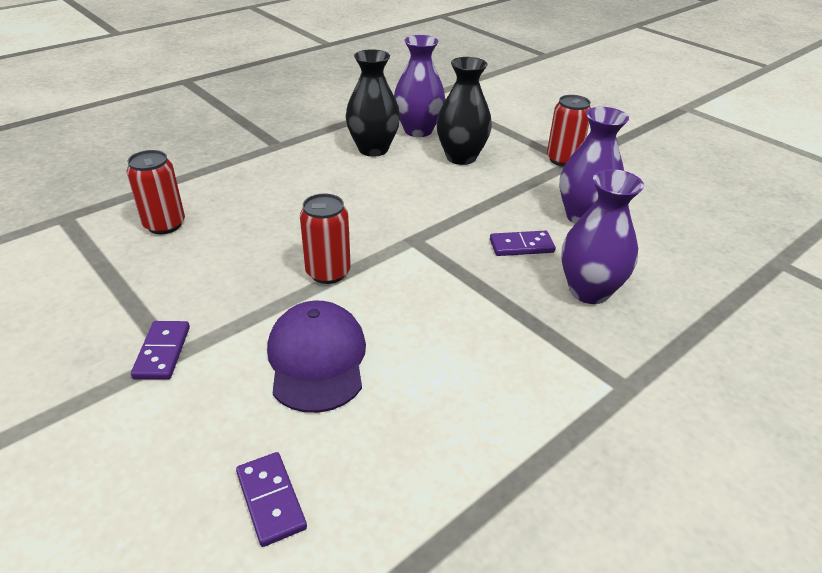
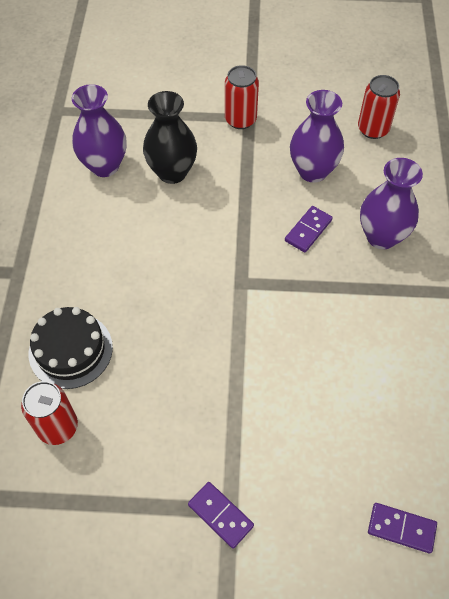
camera: 45 degrees left, 20 degrees up
purple cap [267,301,366,413] -> none
red can [300,194,351,284] -> red can moved to [358,75,400,139]
black vase [346,49,400,157] -> none
none -> black cake [29,307,113,389]

